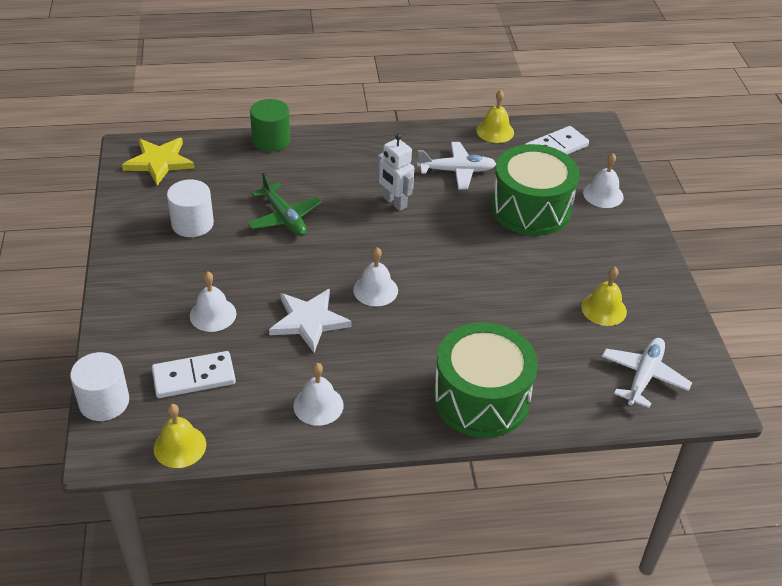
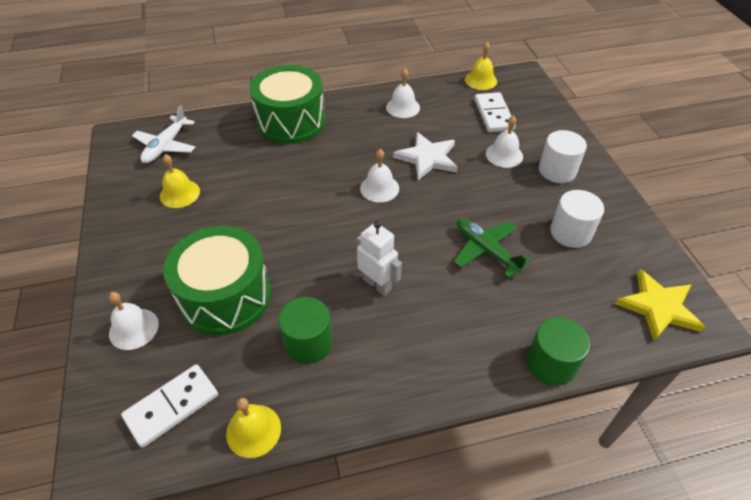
camera: 175 degrees right, 5 degrees up
white cylinder [70,352,129,421] -> white cylinder moved to [539,130,587,183]
white domino [152,351,236,398] -> white domino turned 75 degrees counterclockwise [475,92,516,132]
white plane [417,142,496,189] -> green cylinder [278,297,333,364]

